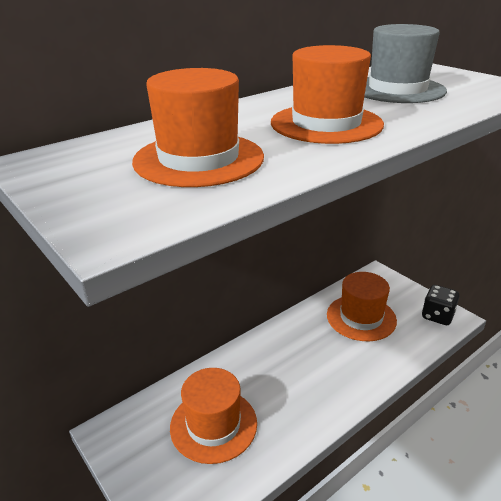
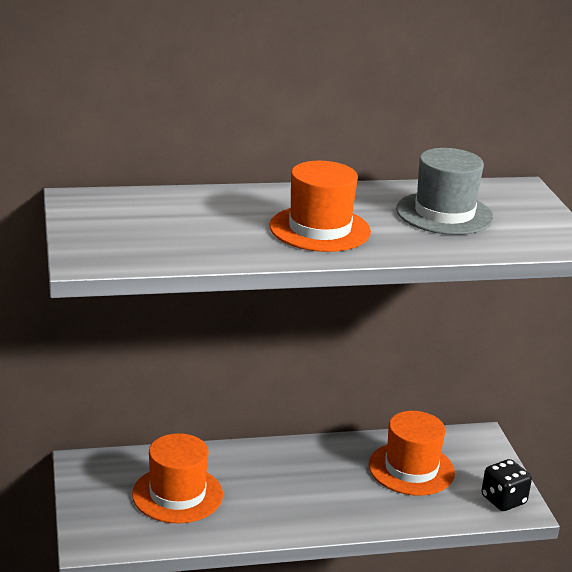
camera: 25 degrees right, 5 degrees down
orange hat [132,68,264,187] -> none

